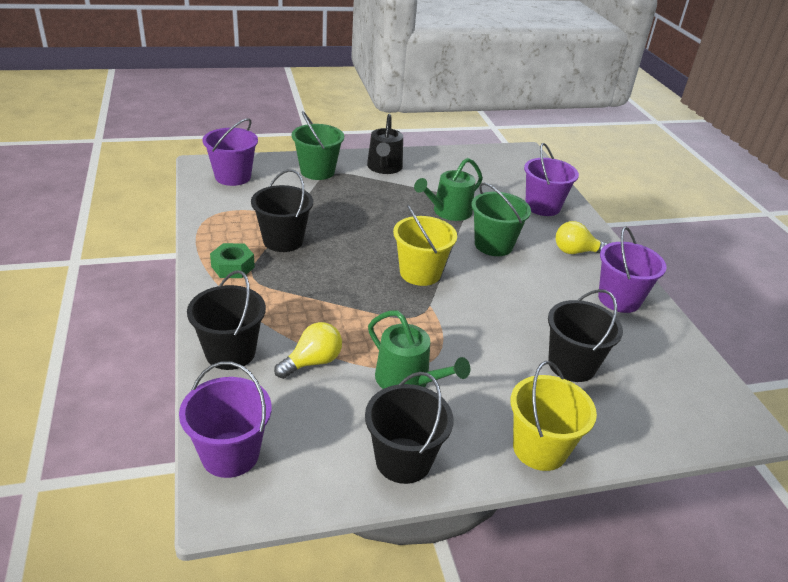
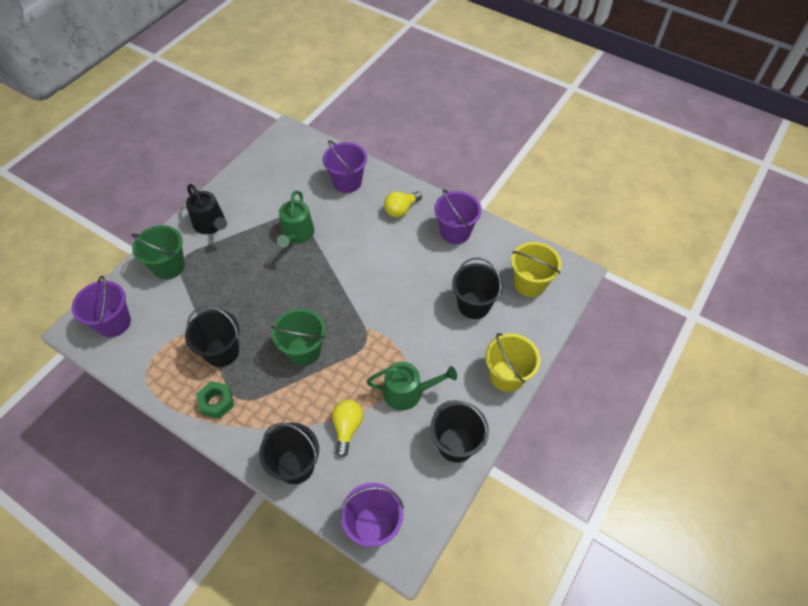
camera: 40 degrees left, 20 degrees up
yellow bucket [393,204,457,286] -> yellow bucket moved to [511,242,562,297]
green bucket [471,183,531,256] -> green bucket moved to [271,308,325,366]

